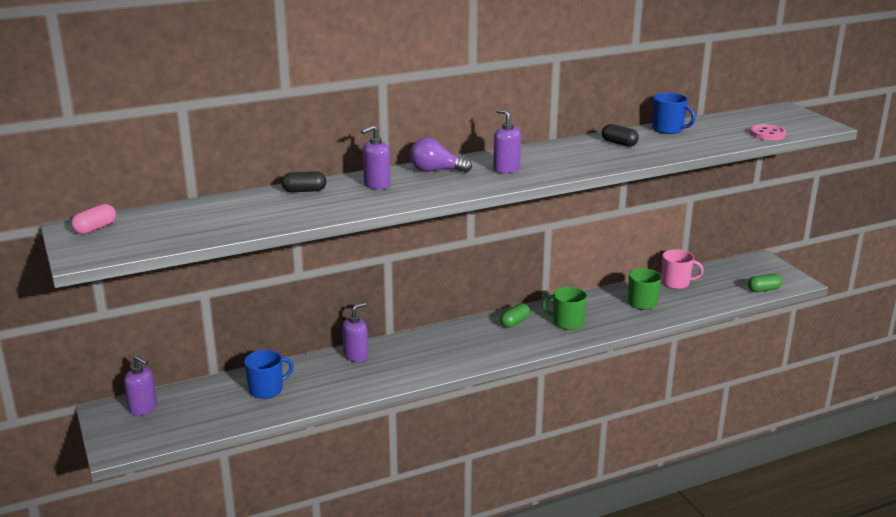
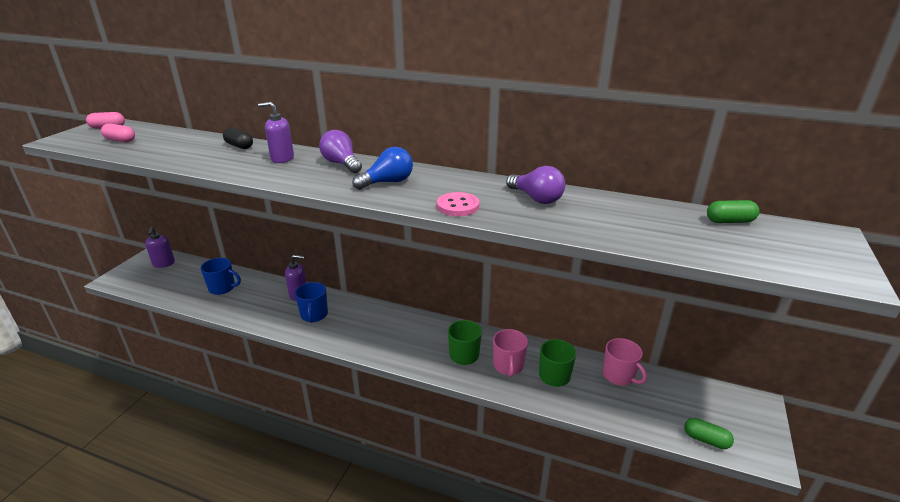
camera: 45 degrees right, 5 degrees up
purple soap dispenser [493,109,521,173] -> blue light bulb [352,147,413,190]
green capsule [500,303,530,328] -> green capsule moved to [707,200,759,223]
black capsule [602,124,639,147] -> purple light bulb [506,166,565,204]
blue mug [652,93,696,134] -> blue mug moved to [295,282,328,323]
pink button [750,124,786,140] -> pink button moved to [437,192,479,216]
none -> pink capsule [101,123,135,143]
none -> pink mug [493,329,528,377]

